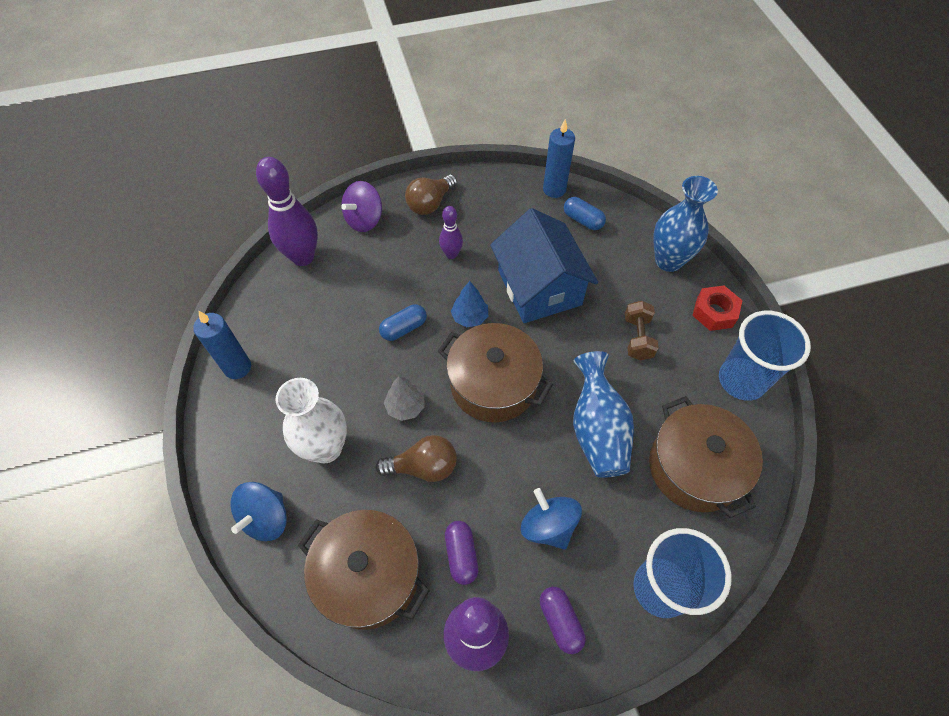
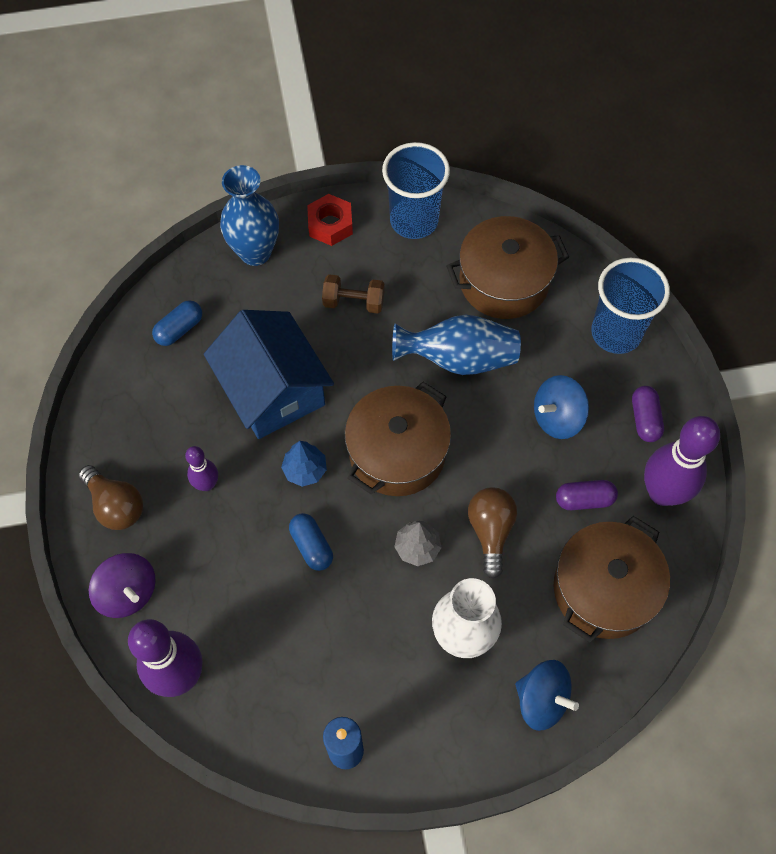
camera: 85 degrees left, 5 degrees up
blue house [490,208,598,323] -> blue house turned 75 degrees clockwise [204,310,334,439]
purple capsule [540,587,586,654] -> purple capsule turned 75 degrees counterclockwise [632,386,664,442]
blue candle [543,119,575,198] -> none

